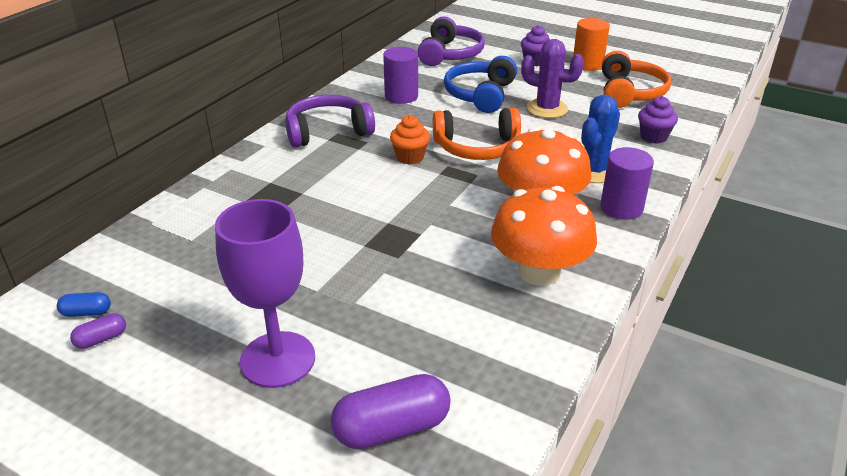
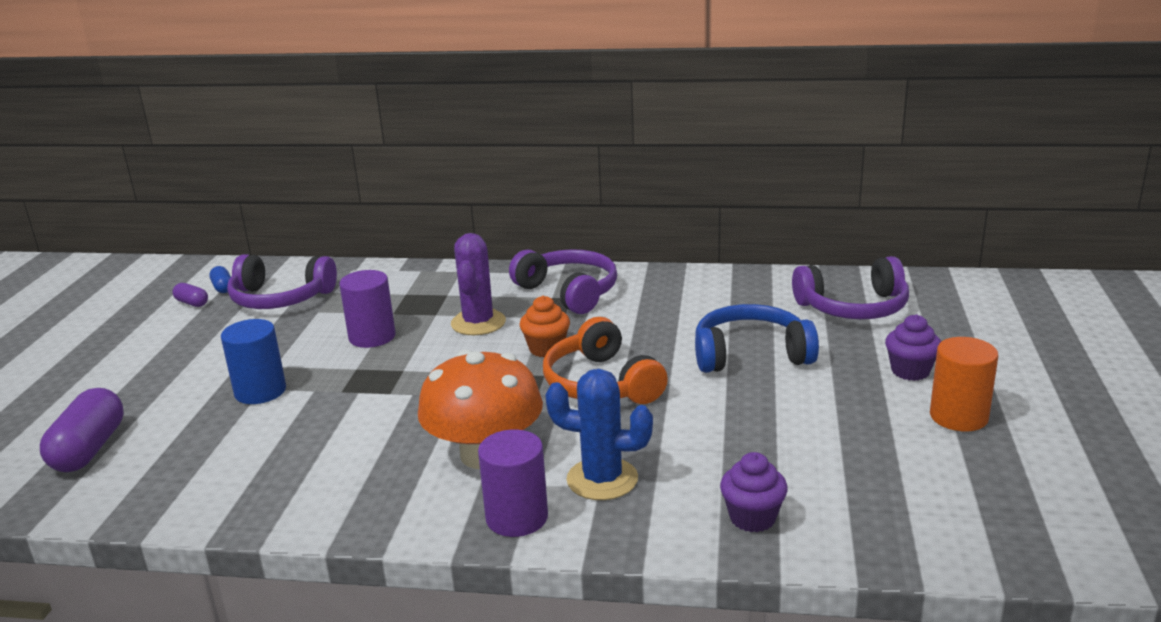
camera: 70 degrees right, 10 degrees down
purple goblet [215,199,315,388] -> none
purple capsule [331,374,450,449] -> purple capsule turned 45 degrees clockwise [40,388,124,472]
purple cylinder [383,47,418,104] -> purple cylinder moved to [339,270,396,348]
orange mushroom [491,186,597,286] -> none
purple cactus [521,39,584,118] -> purple cactus moved to [451,233,506,335]
orange headphones [602,51,671,108] -> none
none -> blue cylinder [221,319,286,404]
none -> purple headphones [227,254,337,309]

